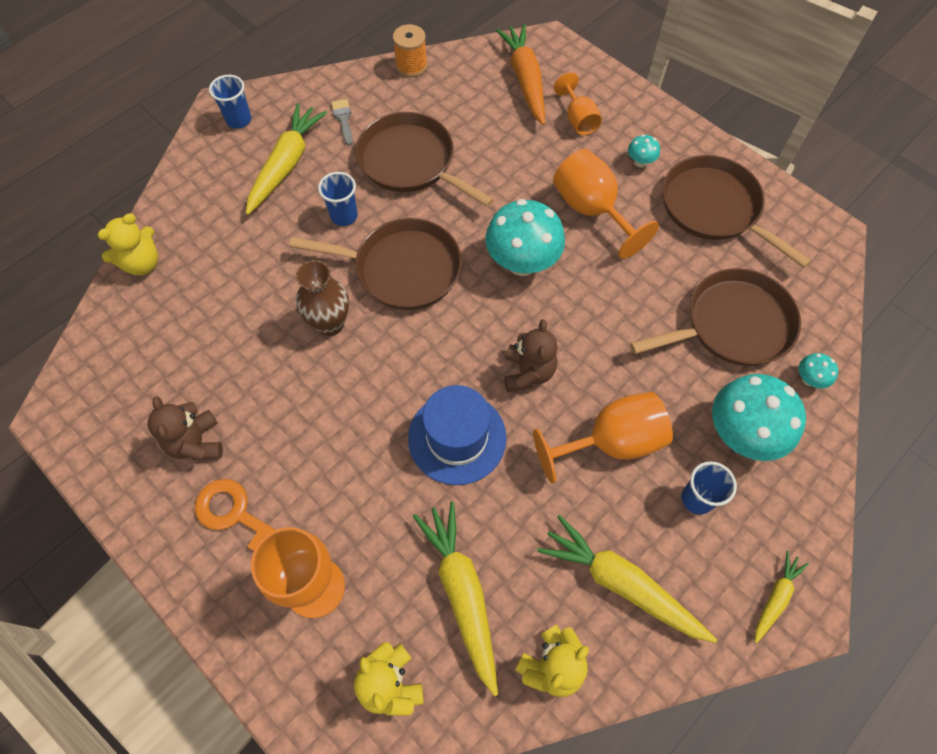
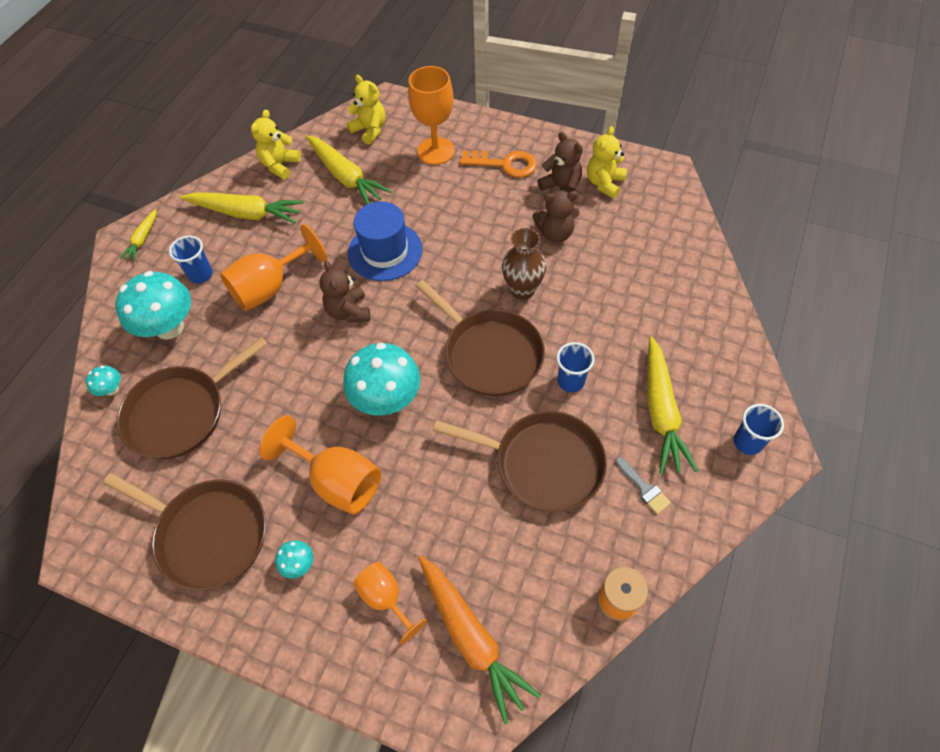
camera: 160 degrees right, 5 degrees down
yellow teddy bear [98,214,158,275] -> yellow teddy bear moved to [587,126,627,199]
brown pan [289,218,462,310] -> brown pan turned 120 degrees counterclockwise [416,280,545,396]
none -> brown teddy bear [532,190,579,243]

